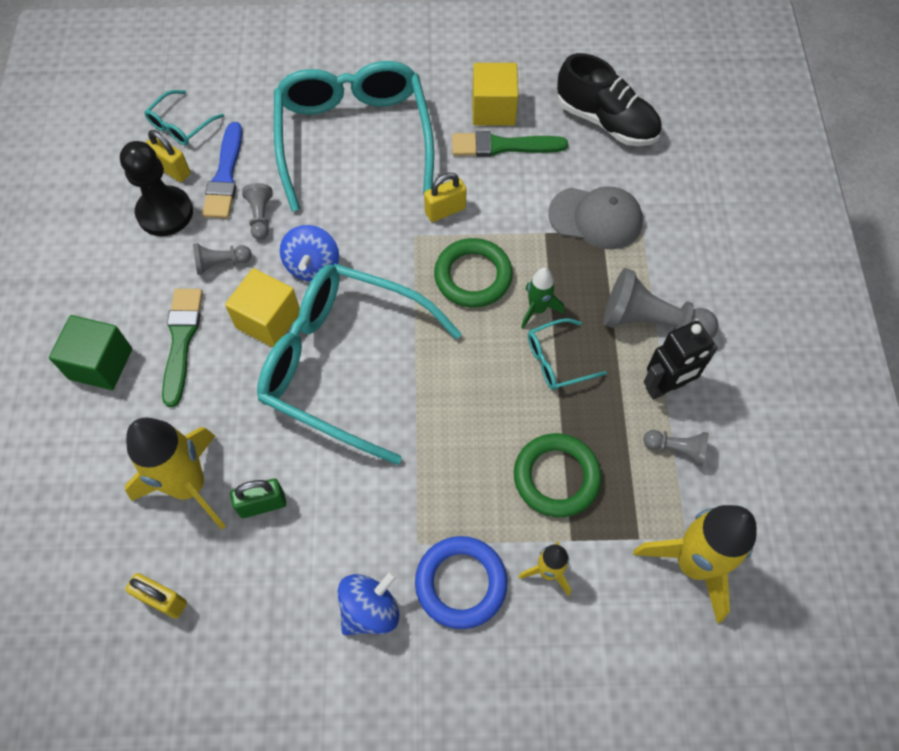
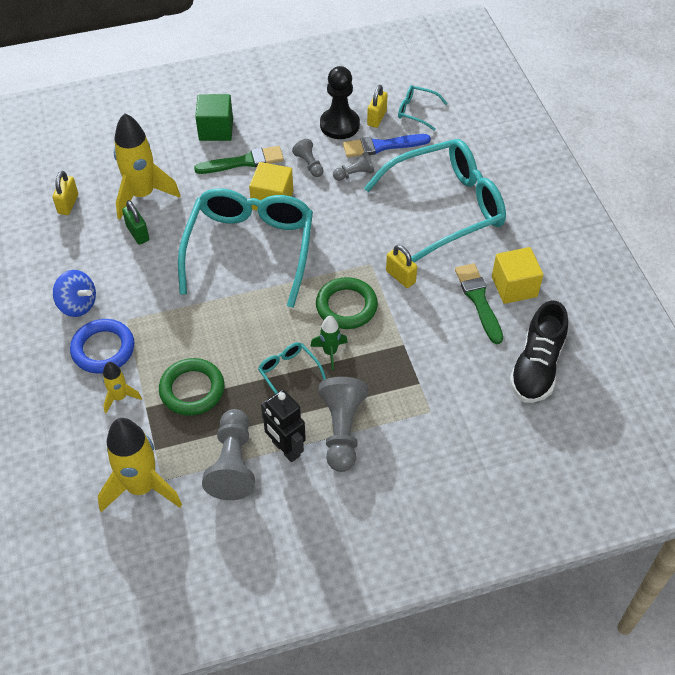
camera: 75 degrees right, 10 degrees down
blue spinning top [280,225,339,282] -> none
grey cap [548,186,643,250] -> none
grey pawn [644,430,709,467] -> grey pawn [202,409,255,500], size x1.88

